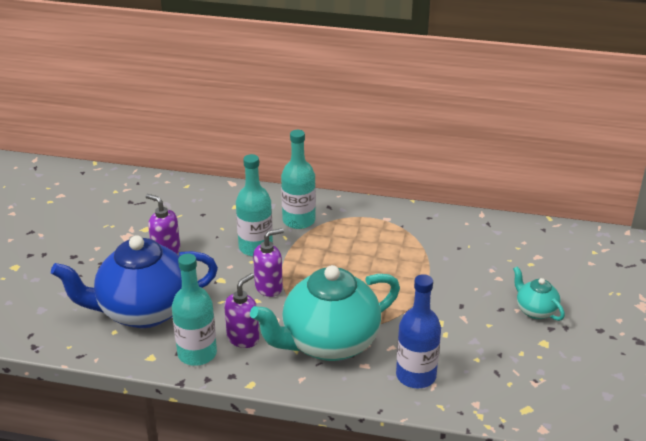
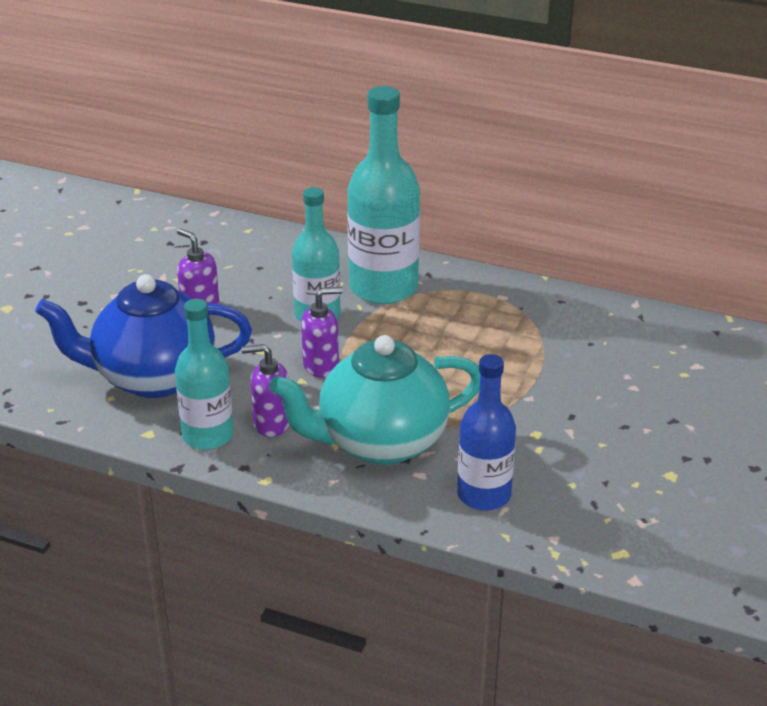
camera: 10 degrees right, 0 degrees up
purple soap dispenser [224,273,259,348] -> purple soap dispenser turned 135 degrees counterclockwise [241,344,290,437]
turquoise bottle [281,130,316,229] -> turquoise bottle [347,86,420,304], size x1.55
turquoise teapot [513,266,565,321] -> none

